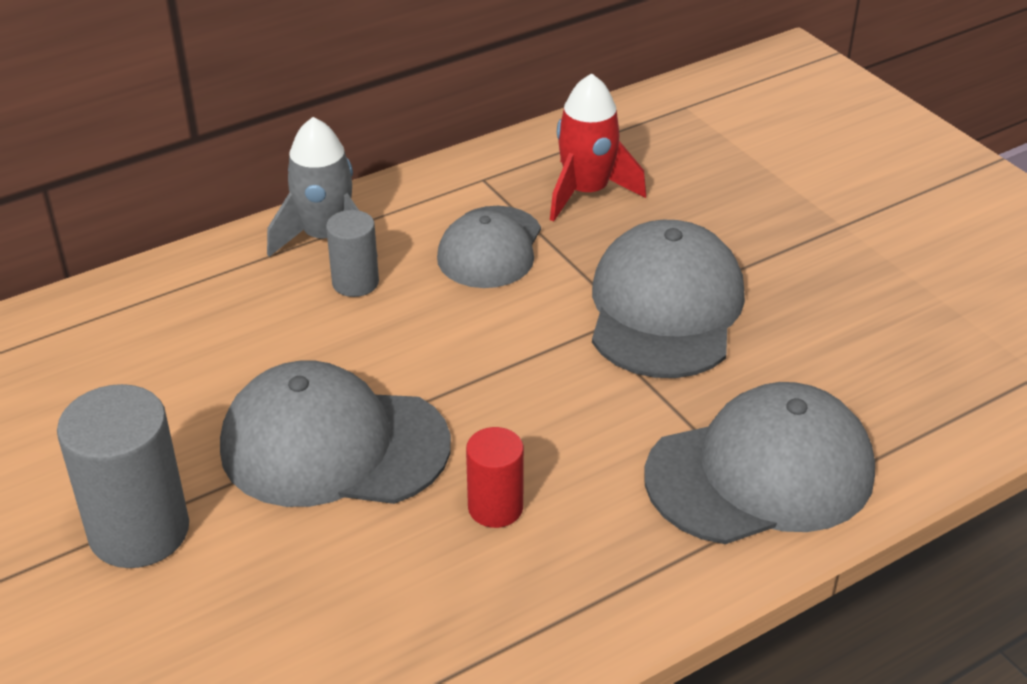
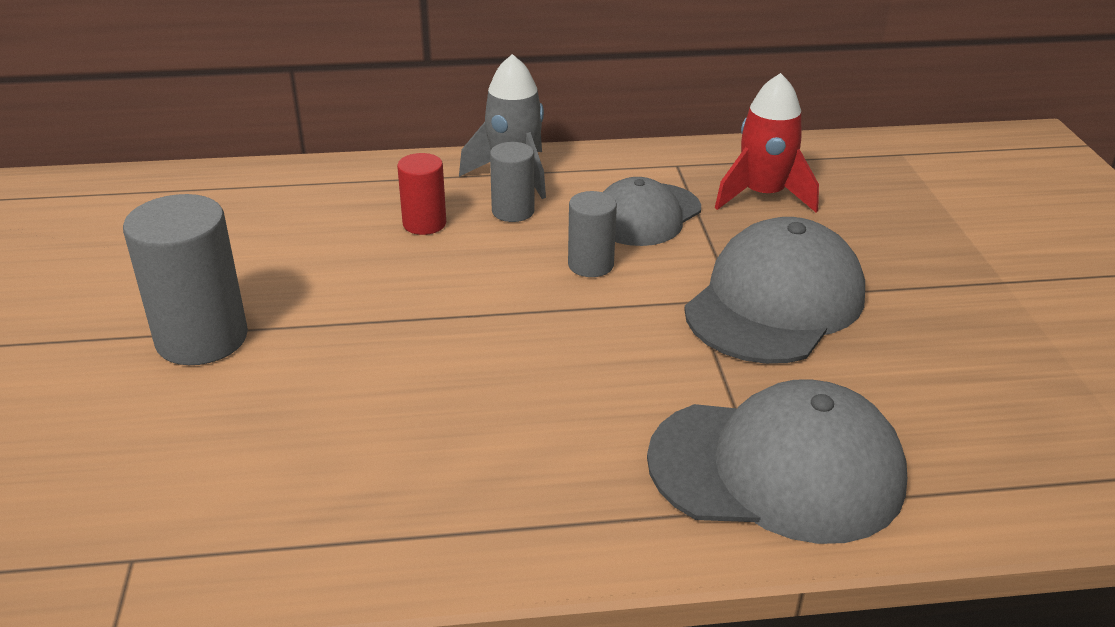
camera: 25 degrees right, 5 degrees down
grey cap [220,361,451,507] -> none
red cylinder [466,427,524,528] -> red cylinder moved to [397,153,446,235]
none -> grey cylinder [568,191,617,277]

